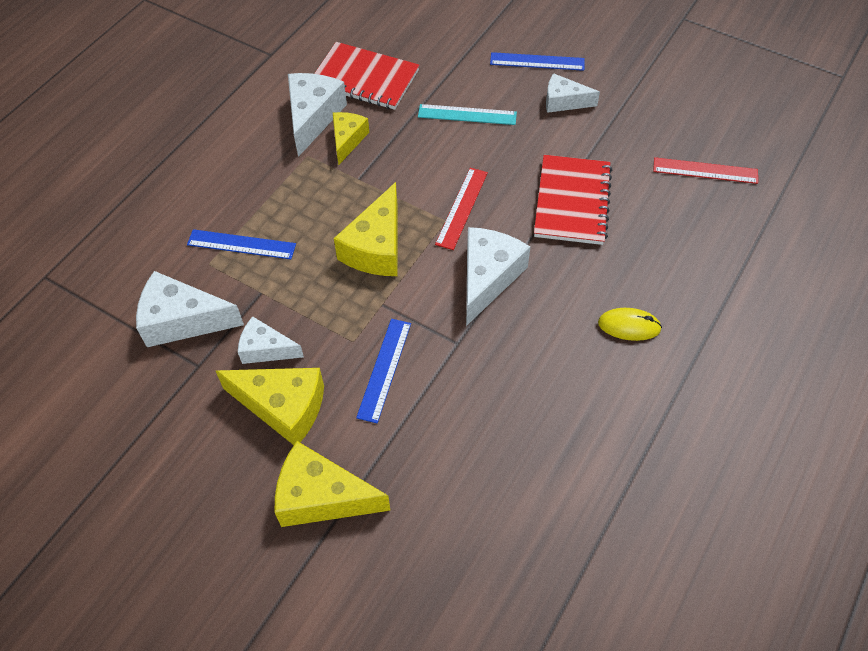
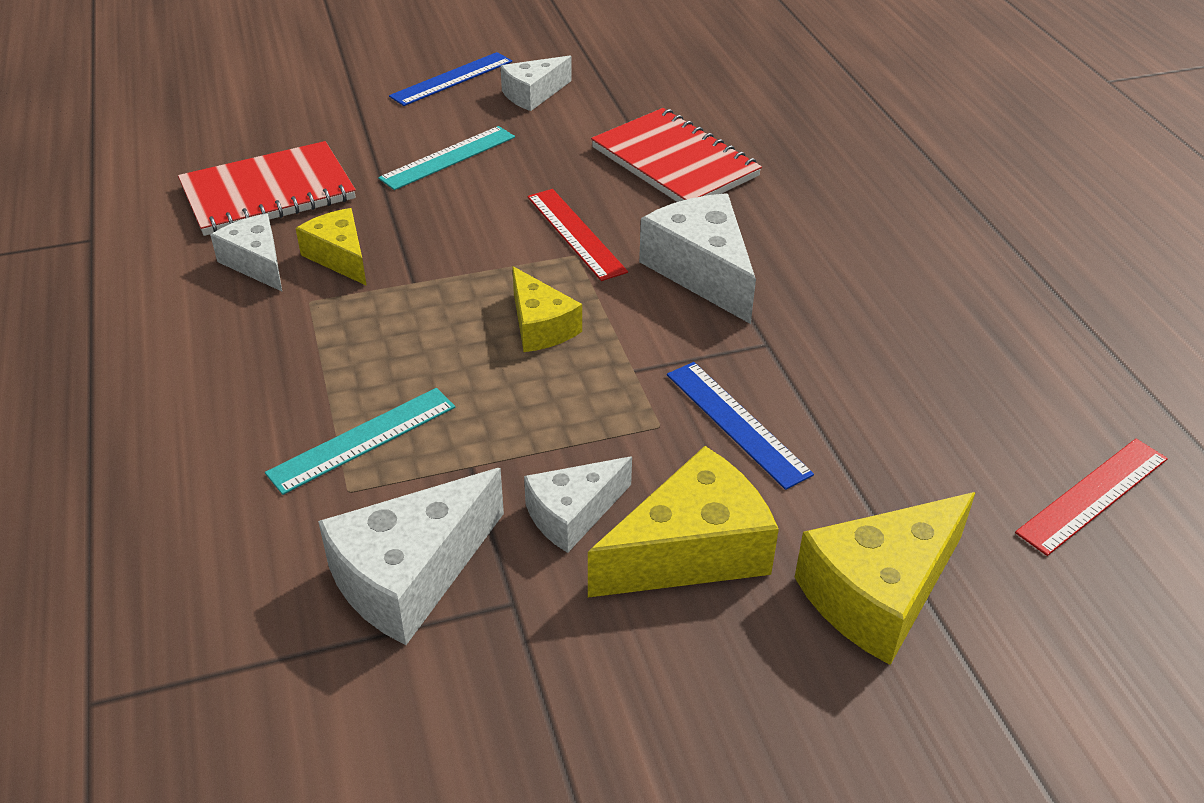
camera: 50 degrees left, 15 degrees down
blue ruler [187,229,296,259] -> turquoise ruler [265,388,455,495]
white cheese [288,73,347,157] -> white cheese [210,214,282,291], size x0.62
yellow cheese [334,182,397,276] -> yellow cheese [512,266,582,352], size x0.62
yellow mouse [598,308,662,341] -> none
red ruler [653,157,758,184] -> red ruler moved to [1015,439,1168,556]

